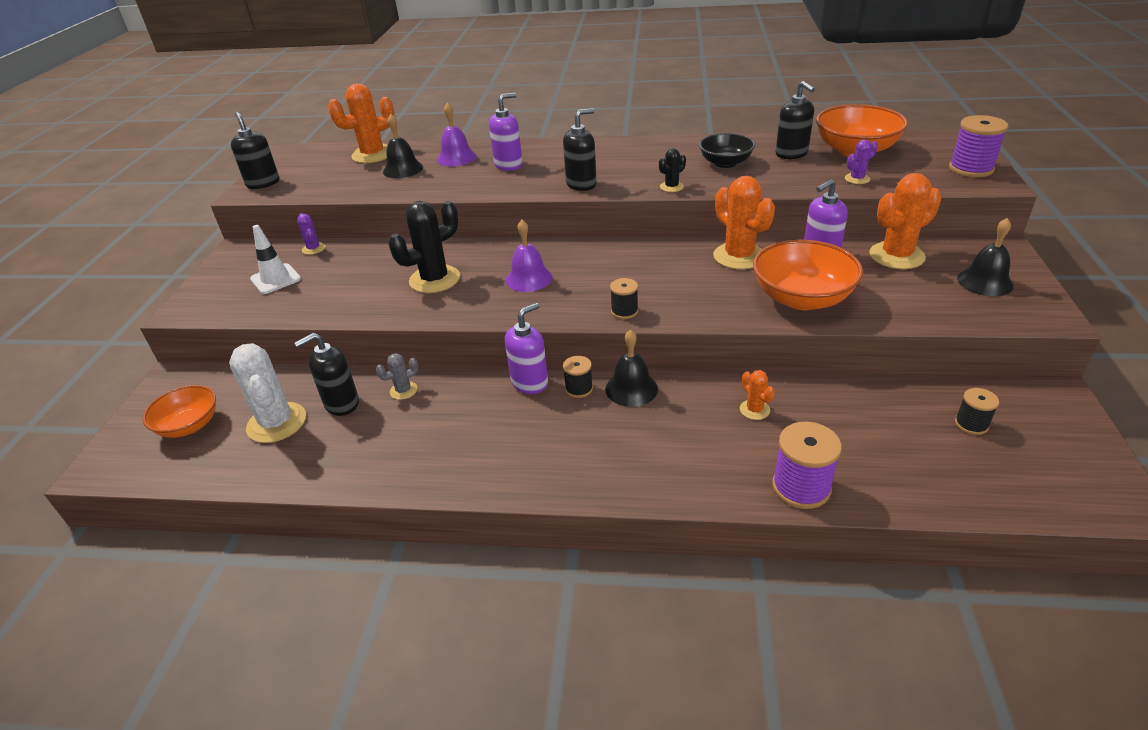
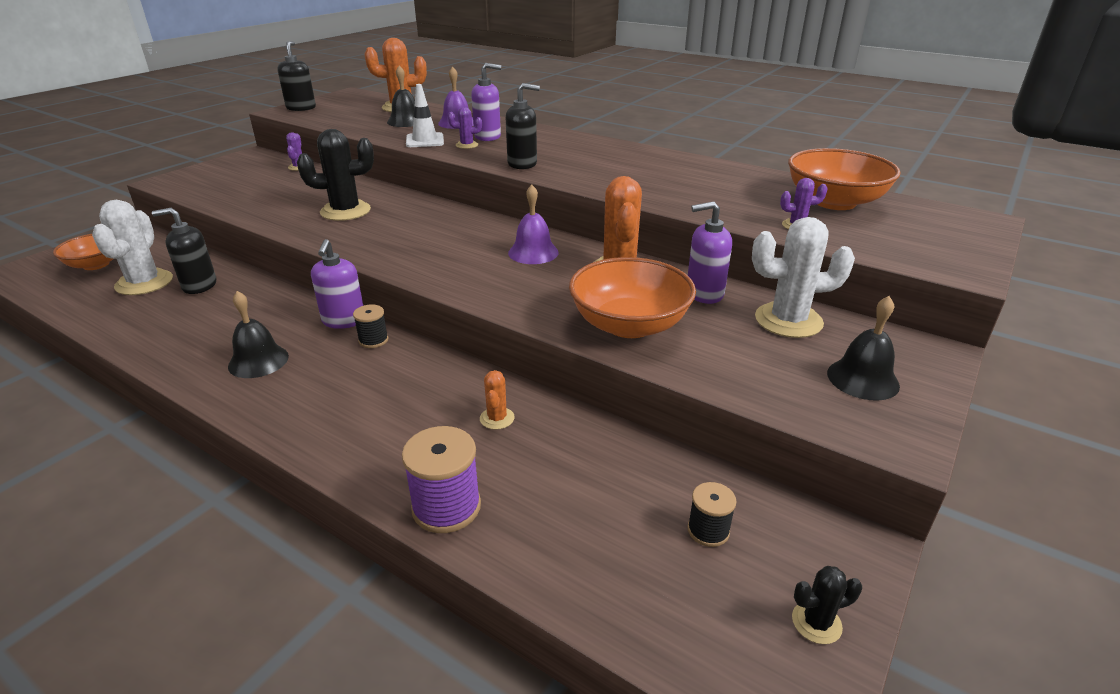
camera: 25 degrees right, 5 degrees down
white traffic cone [250,225,301,294] -> white traffic cone moved to [406,84,444,147]
grey cactus [376,353,418,400] -> none
purple soap dispenser [505,303,548,394] -> purple soap dispenser turned 105 degrees clockwise [311,239,363,329]
purple bell [506,220,552,292] -> purple bell moved to [508,185,559,264]
black bell [605,330,658,407] -> black bell moved to [228,291,289,378]
black spool [610,278,638,319] -> none
black cactus [659,148,686,192] -> black cactus moved to [792,566,862,644]
black bowl [699,133,755,168] -> none
black soap dispenser [776,81,815,159] -> none
orange cactus [869,173,942,269] -> white cactus [752,217,855,338]
purple spool [949,115,1009,177] -> none
none -> purple cactus [448,107,482,149]

